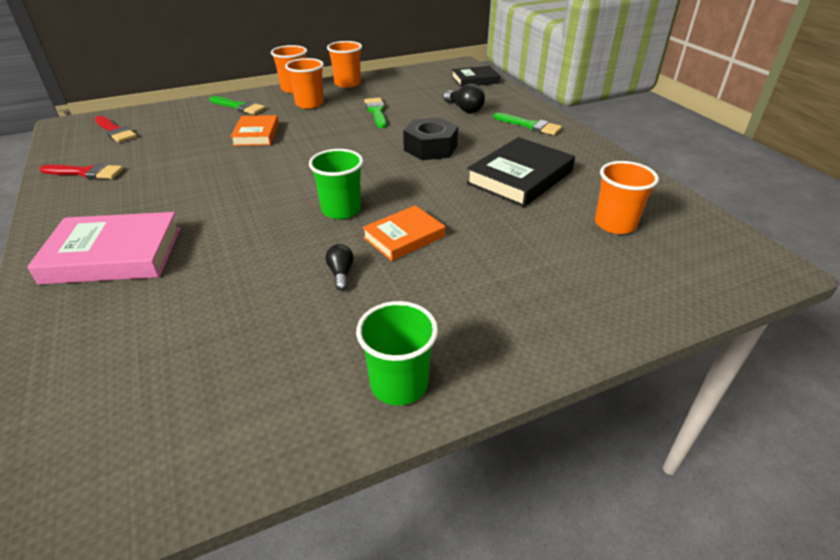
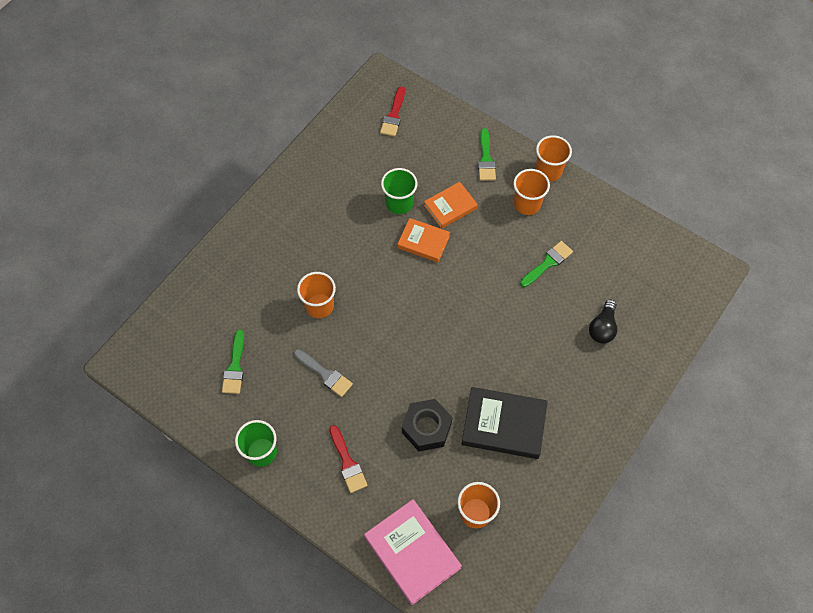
camera: 60 degrees right, 25 degrees up
pink book [27,212,181,285] -> pink book moved to [364,499,462,605]
red brush [40,163,124,179] -> red brush moved to [329,425,368,493]
green cup [309,149,363,219] -> green cup moved to [381,168,418,214]
black light bulb [326,244,354,291] -> grey brush [294,349,353,397]
orange cup [327,41,362,88] -> orange cup moved to [297,272,336,318]
orange book [362,205,445,261] -> orange book moved to [397,218,450,262]
black nut [403,118,458,160] -> black nut moved to [402,399,452,451]
black book [452,66,500,87] -> none
green brush [494,113,562,135] -> green brush moved to [222,330,244,394]

